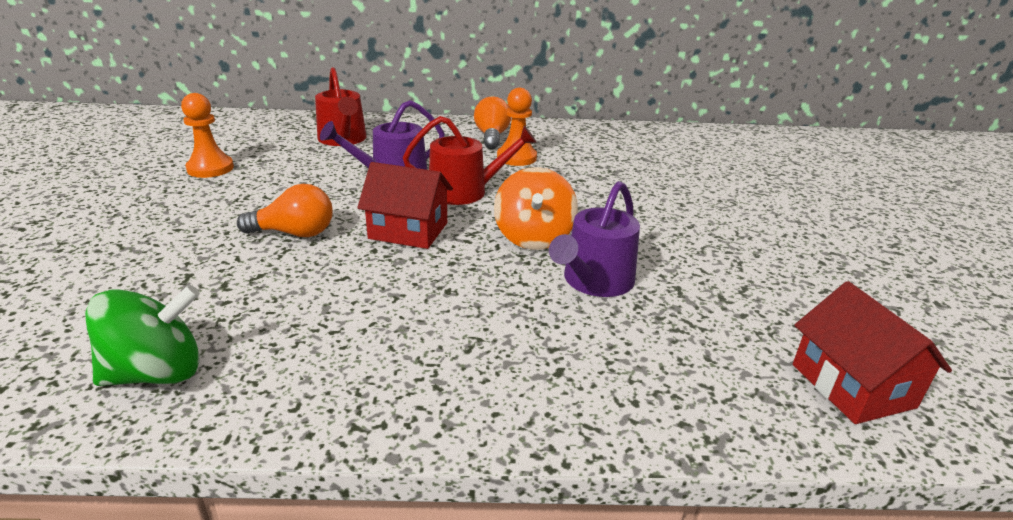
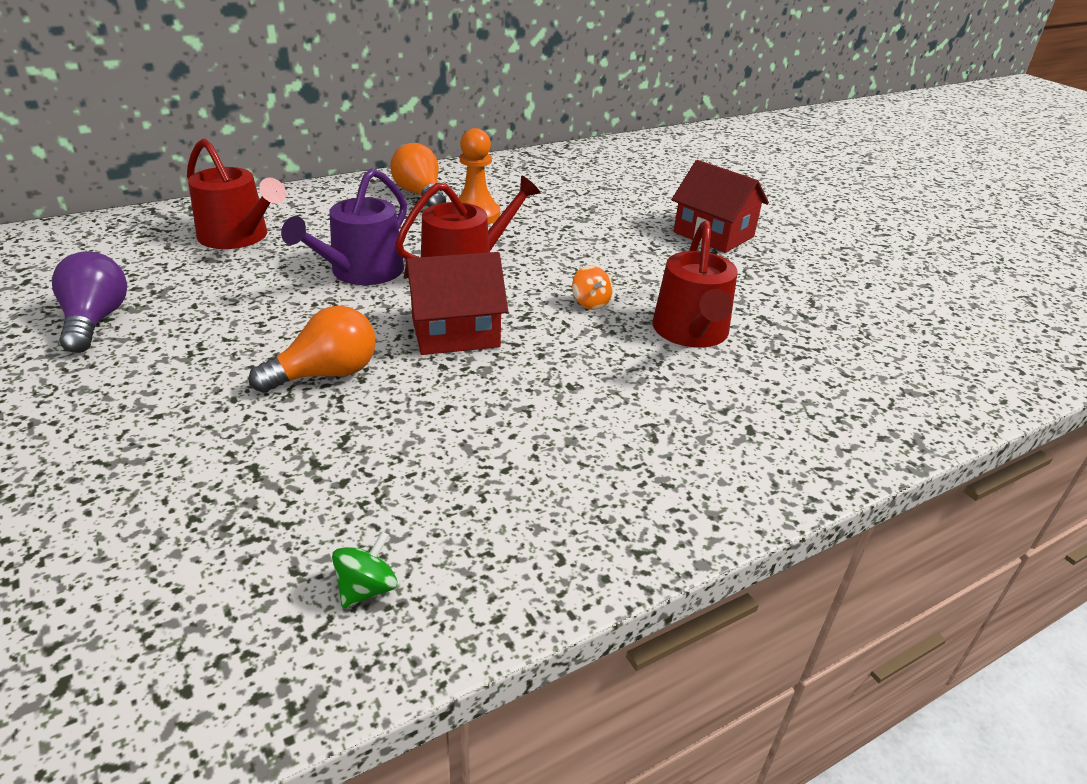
camera: 30 degrees left, 5 degrees up
green spinning top [85,285,200,386] -> green spinning top [332,531,397,609], size x0.47
orange pawn [181,93,234,178] -> purple light bulb [52,251,127,353]
orange spinning top [494,167,578,250] -> orange spinning top [572,266,613,310], size x0.47
purple watering can [549,181,640,297] -> red watering can [652,220,737,348]
red house [793,281,952,424] -> red house moved to [672,160,769,253]

